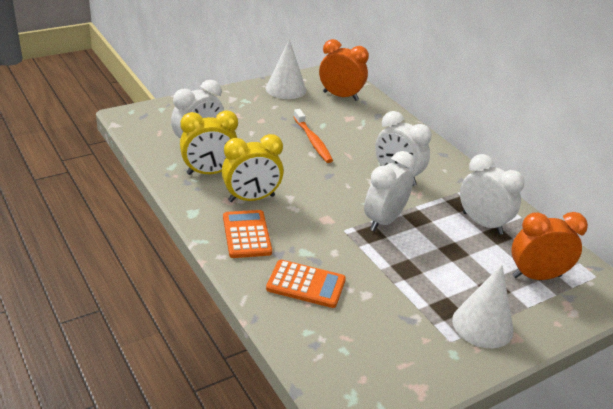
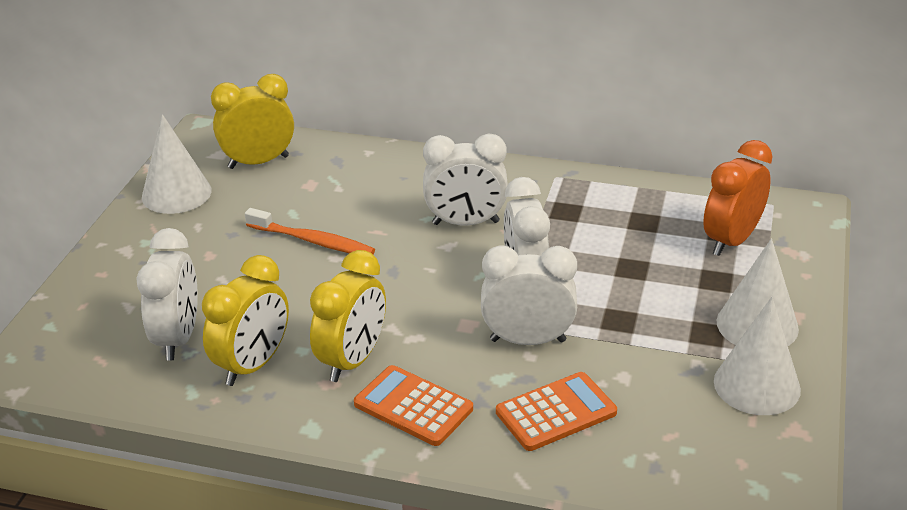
camera: 40 degrees left, 0 degrees up
orange clock [319,39,369,101] -> yellow clock [211,74,294,169]
white clock [460,154,525,235] -> white clock moved to [481,245,577,345]
none -> white cone [714,297,801,415]

